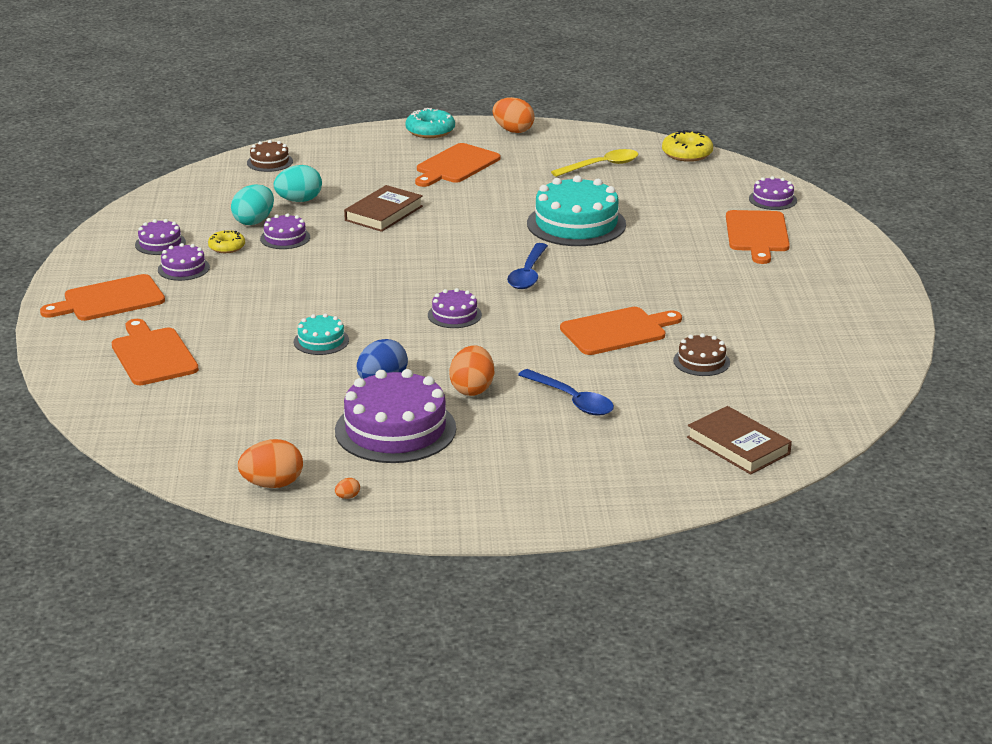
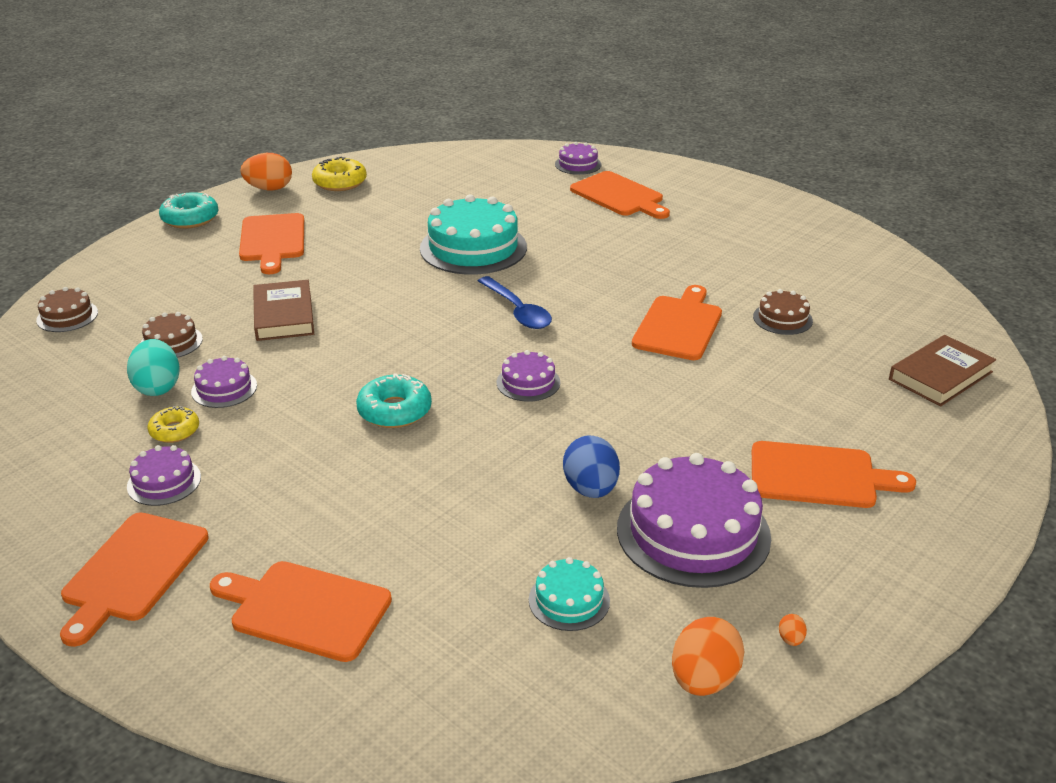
camera: 45 degrees left, 5 degrees up
purple cake [135,219,186,255] -> none
turquoise egg [273,165,322,202] -> brown cake [141,312,203,358]
turquoise cake [294,313,349,355] -> turquoise cake moved to [529,557,610,631]
orange egg [449,345,494,396] -> none
blue spoon [518,369,614,416] -> none
yellow spoon [551,149,638,177] -> none
yellow donut [662,130,713,162] -> yellow donut moved to [312,157,367,191]
brown book [687,406,792,475] -> brown book turned 45 degrees counterclockwise [889,335,996,406]
none -> turquoise donut [356,373,432,428]
none -> orange cutting board [752,441,916,508]

